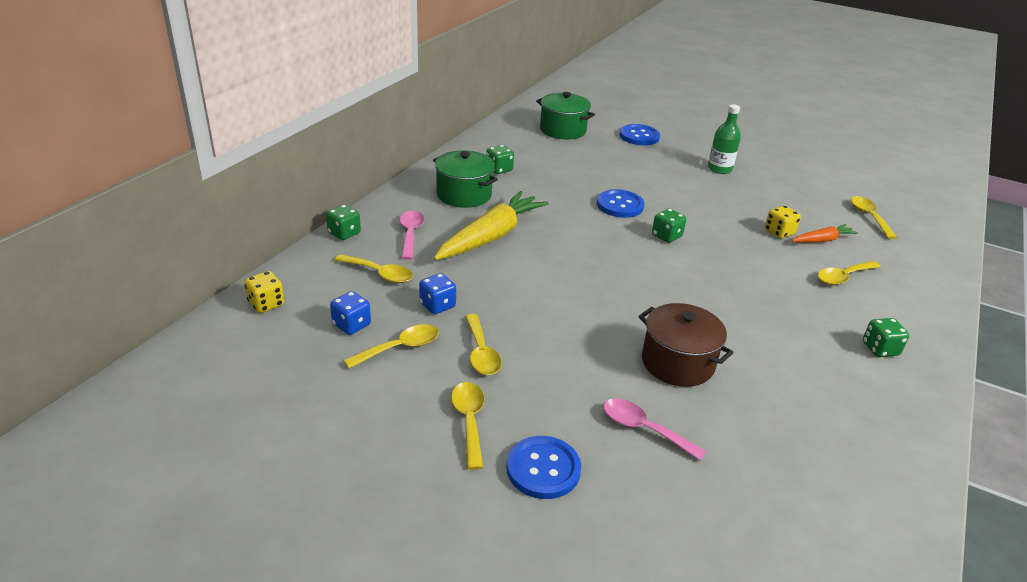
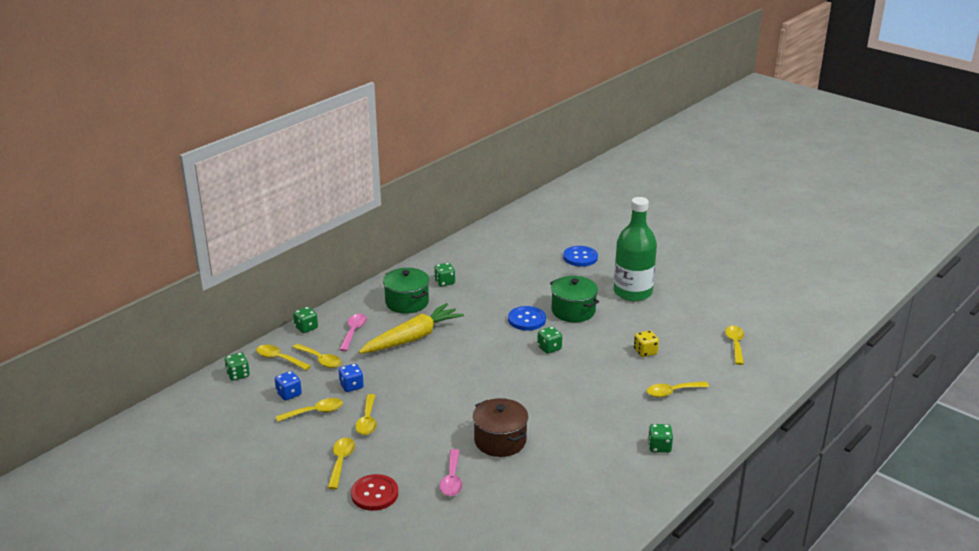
camera: 15 degrees right, 5 degrees down
yellow dice [244,271,284,313] -> green dice [224,353,250,381]
blue button [506,436,581,499] -> red button [351,474,398,511]
green pot [536,92,595,139] -> green pot moved to [550,276,599,322]
pink spoon [603,398,706,461] -> pink spoon turned 135 degrees counterclockwise [440,449,462,496]
green bottle [708,105,741,174] -> green bottle [614,197,657,301], size x1.83
orange carrot [792,224,858,243] -> none
none -> yellow spoon [256,345,311,370]

